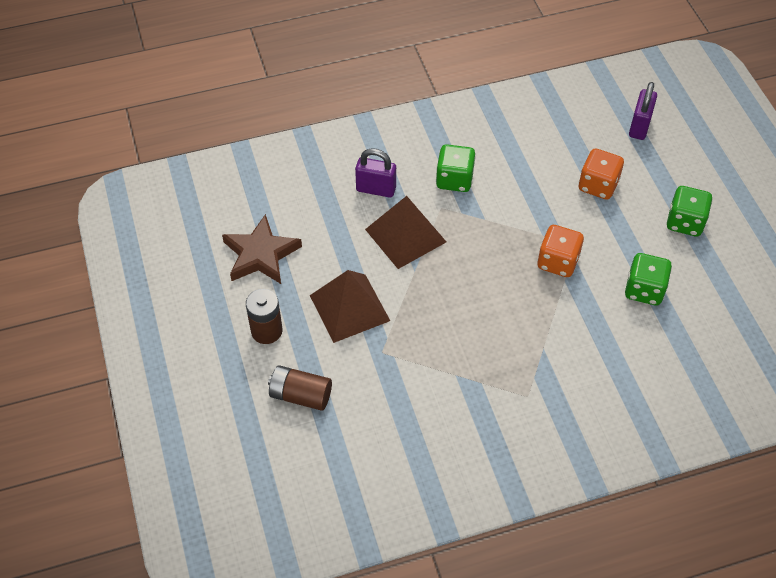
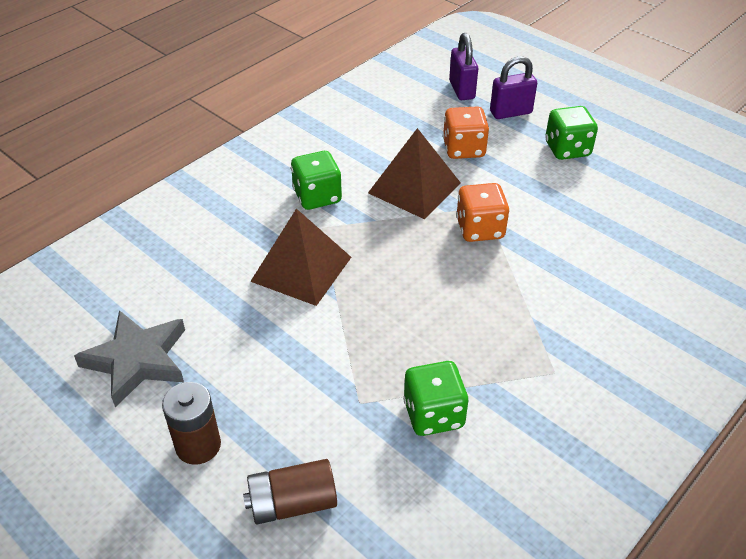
camera: 30 degrees left, 10 degrees down
brown star [222,214,302,284] -> grey star [74,310,185,407]
brown pyramid [310,270,390,343] -> brown pyramid moved to [368,128,461,219]
purple padlock [355,148,396,198] -> purple padlock moved to [490,56,537,119]
green dice [625,253,672,305] -> green dice moved to [403,361,469,436]

